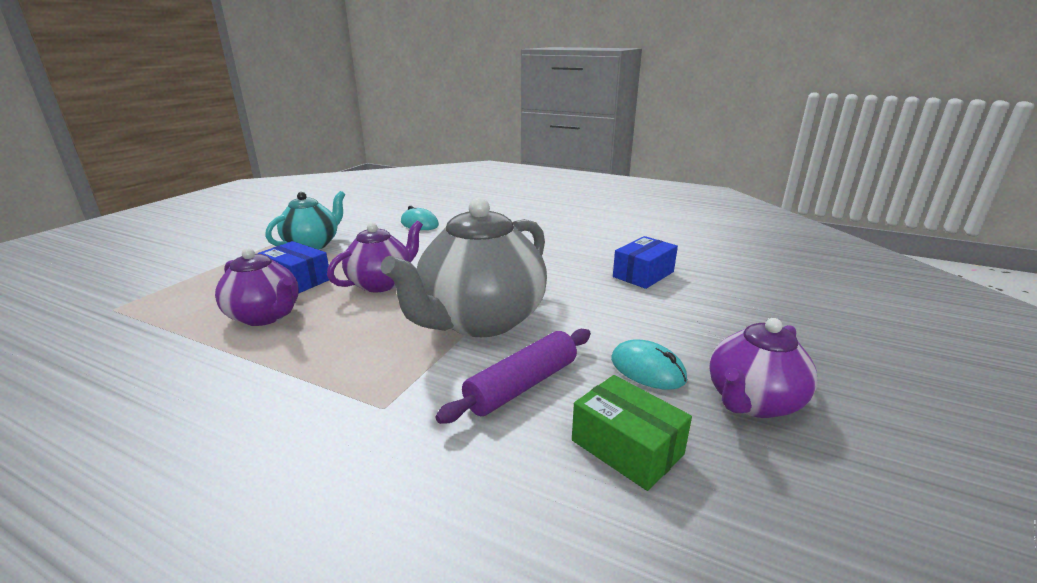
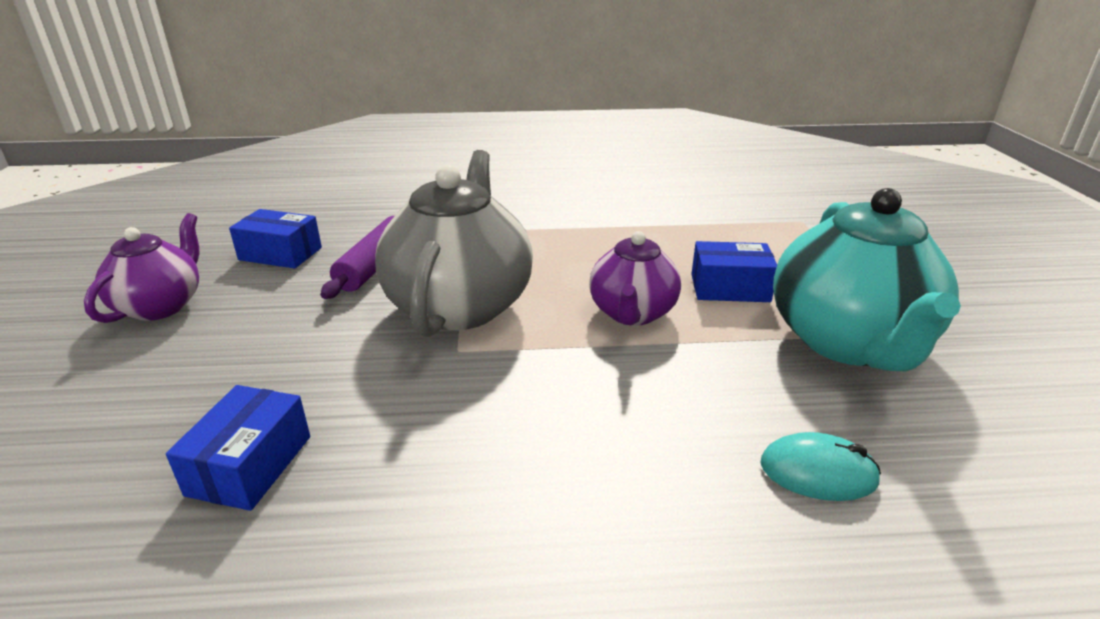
camera: 150 degrees right, 5 degrees up
purple teapot [215,248,299,326] -> none
turquoise teapot [265,191,345,250] -> turquoise teapot [773,188,961,371], size x1.69
green box [572,375,692,491] -> blue box [229,209,322,269]
turquoise mouse [611,339,687,390] -> none

